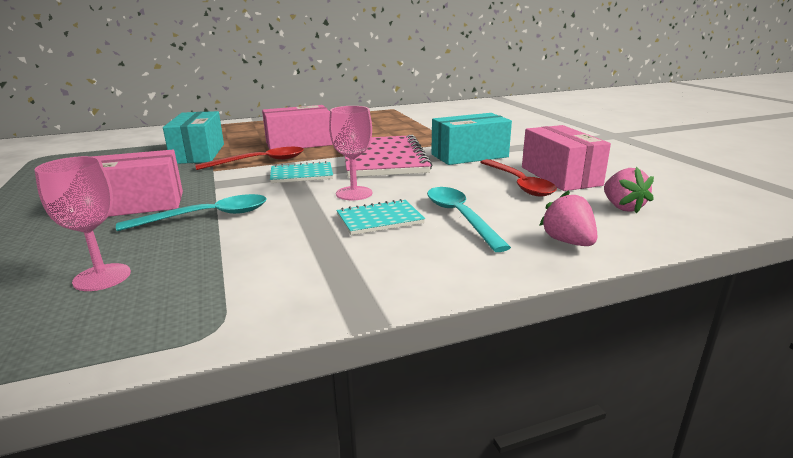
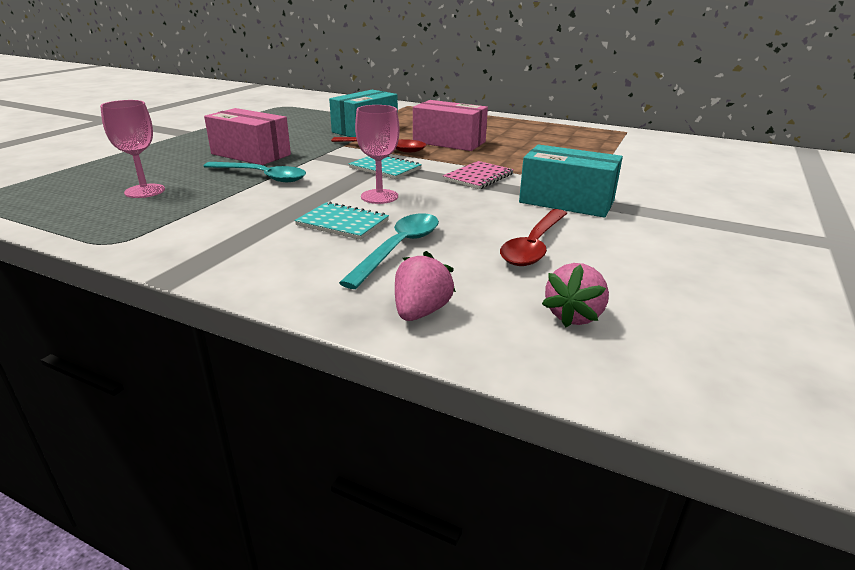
camera: 45 degrees right, 5 degrees up
pink notebook [345,135,432,177] -> pink notebook [443,161,514,189], size x0.51
pink box [522,125,611,191] -> none

